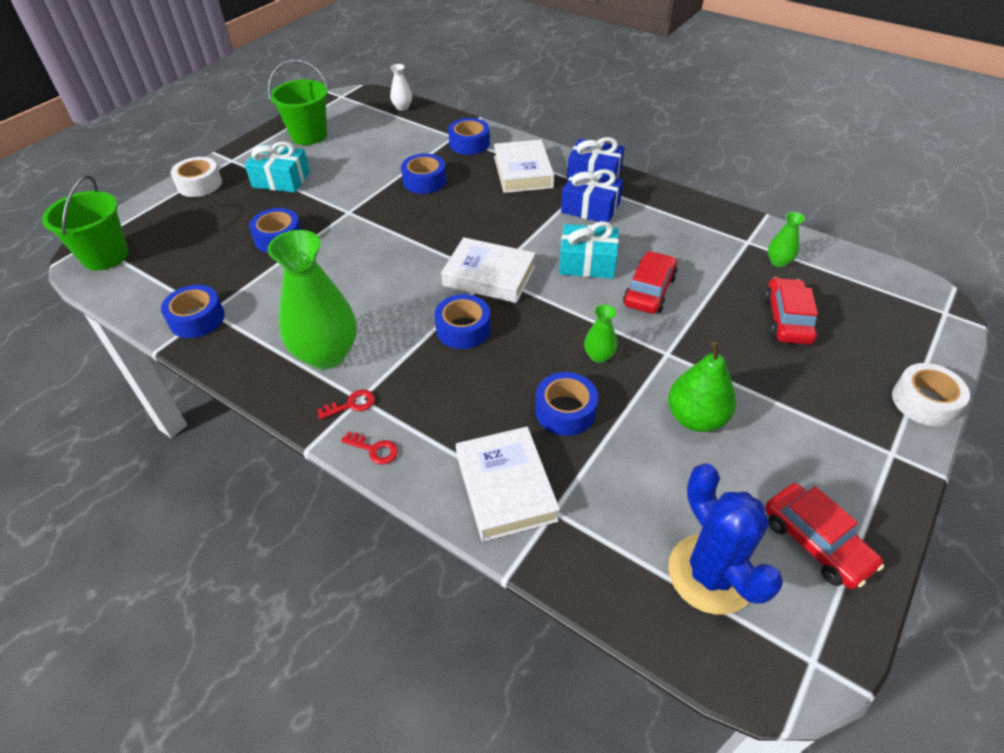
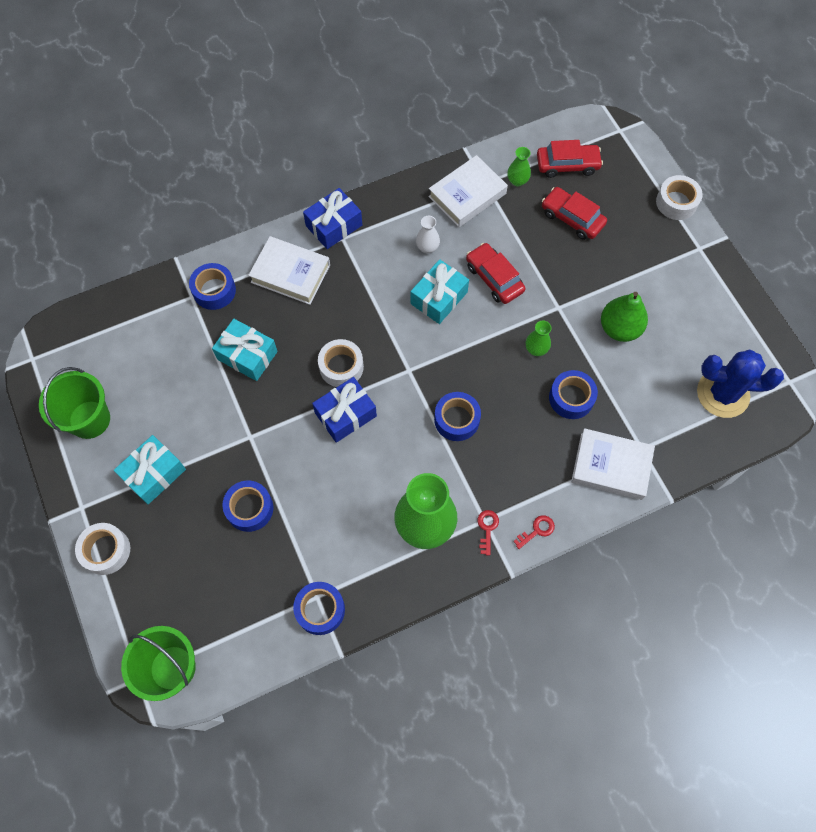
camera: 60 degrees left, 20 degrees up
white vase [390,64,412,111] -> white vase moved to [416,216,440,254]
blue tape [401,154,446,194] -> turquoise gift [212,319,278,381]
white book [441,237,536,303] -> white book moved to [428,155,508,227]
blue gift [561,169,623,223] -> blue gift moved to [312,377,377,443]
red car [765,483,884,589] -> red car moved to [537,140,603,178]
none -> white tape [318,339,364,387]

